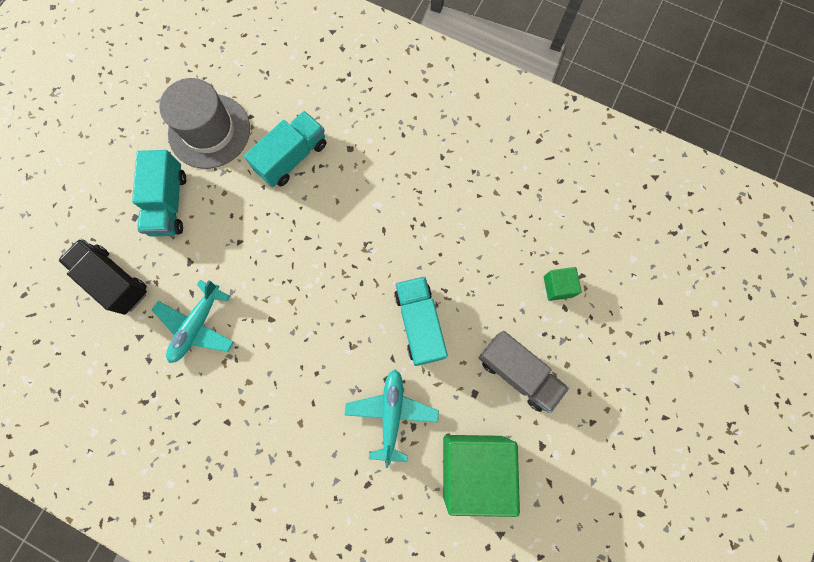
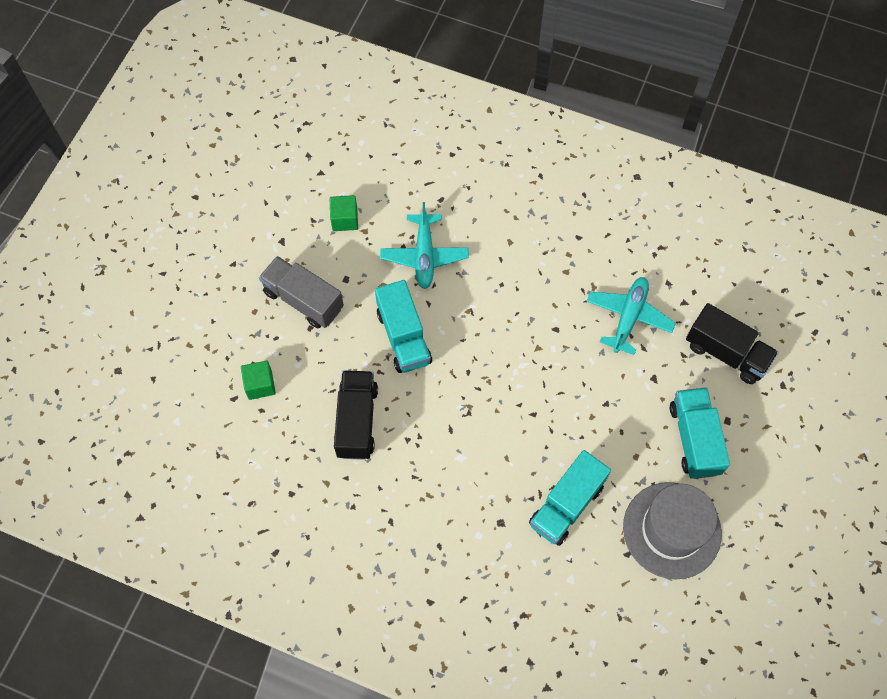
camera: 175 degrees right, 10 degrees down
green cube [443,435,520,517] -> green cube [329,195,358,231], size x0.45
none -> black truck [334,370,378,460]

